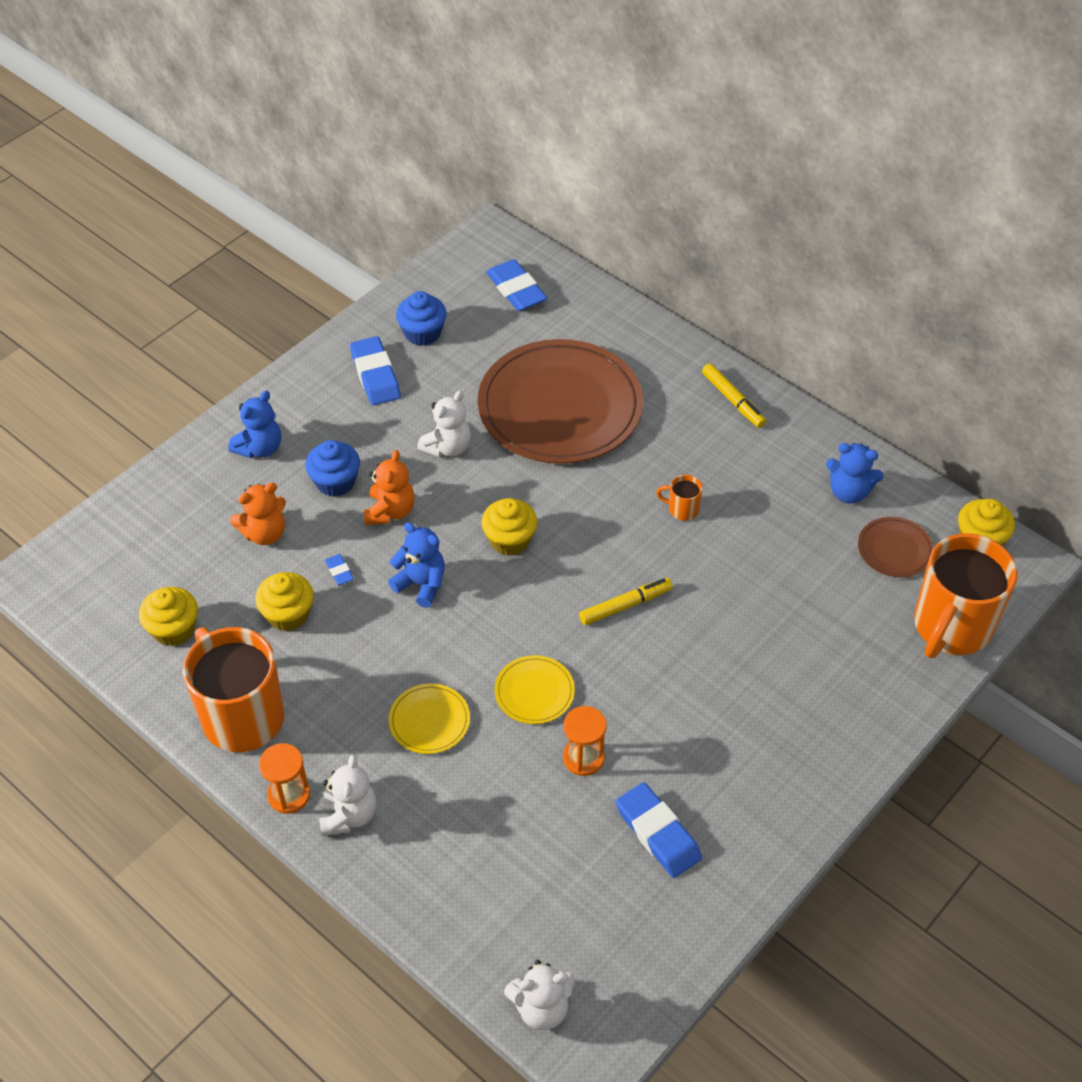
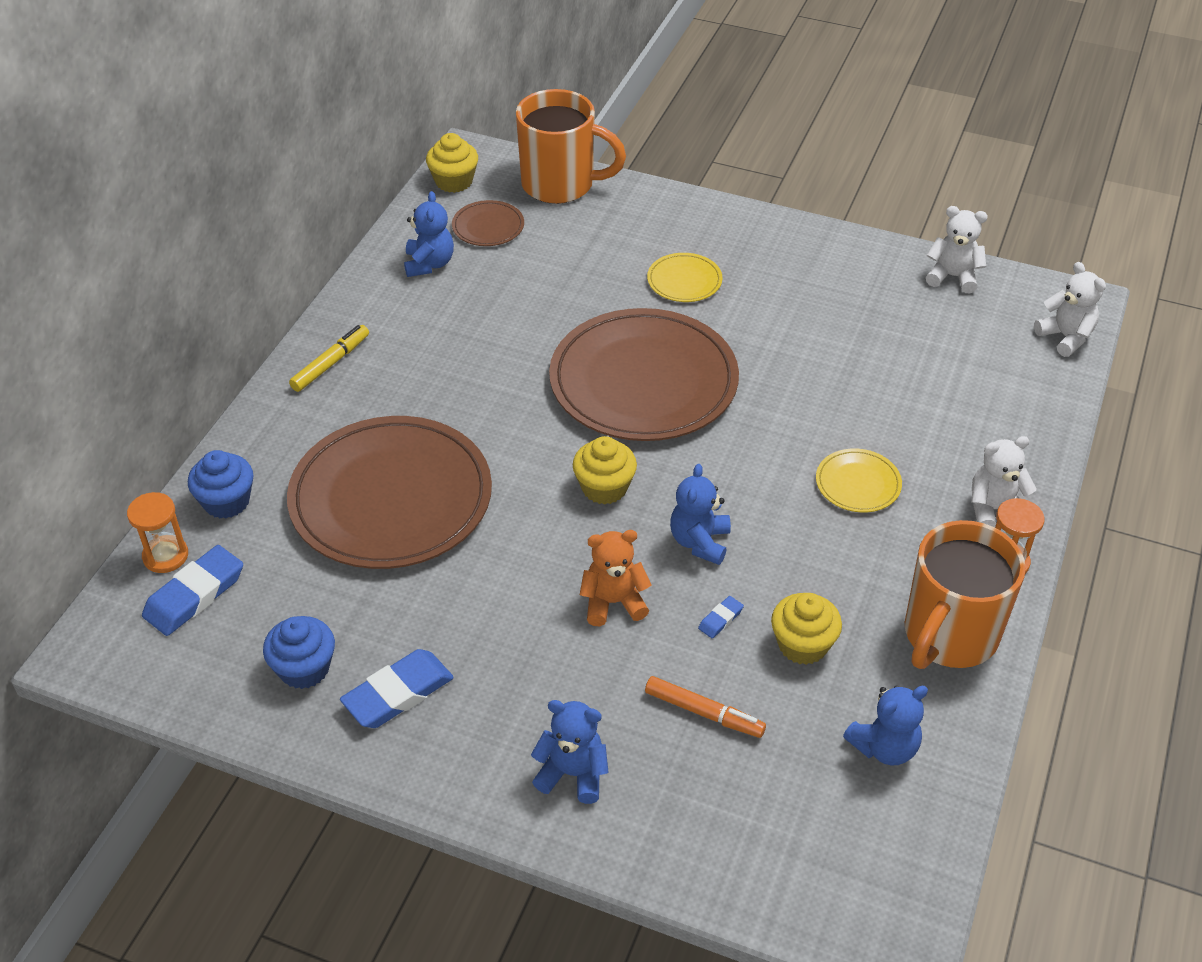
camera: 110 degrees left, 5 degrees down
yellow cupcake [139,587,198,646] -> blue teddy bear [843,685,928,766]
orange teddy bear [230,482,286,545] -> orange marker [645,676,766,738]
blue cupcake [305,440,360,497] -> blue cupcake moved to [188,450,253,519]
white teddy bear [417,390,471,457] -> white teddy bear moved to [926,206,988,293]
yellow plate [494,655,575,724] -> yellow plate moved to [647,253,723,302]
orange hourglass [563,706,607,776] -> orange hourglass moved to [127,492,188,573]
yellow marker [579,578,673,625] -> brown plate [549,308,739,441]
blue eraser [616,782,702,878] -> none
orange mug [656,475,703,521] -> none

